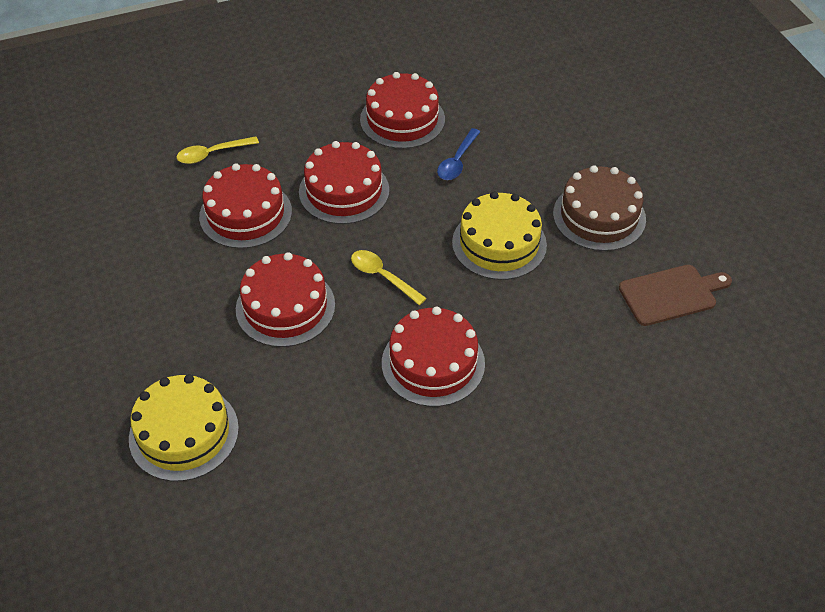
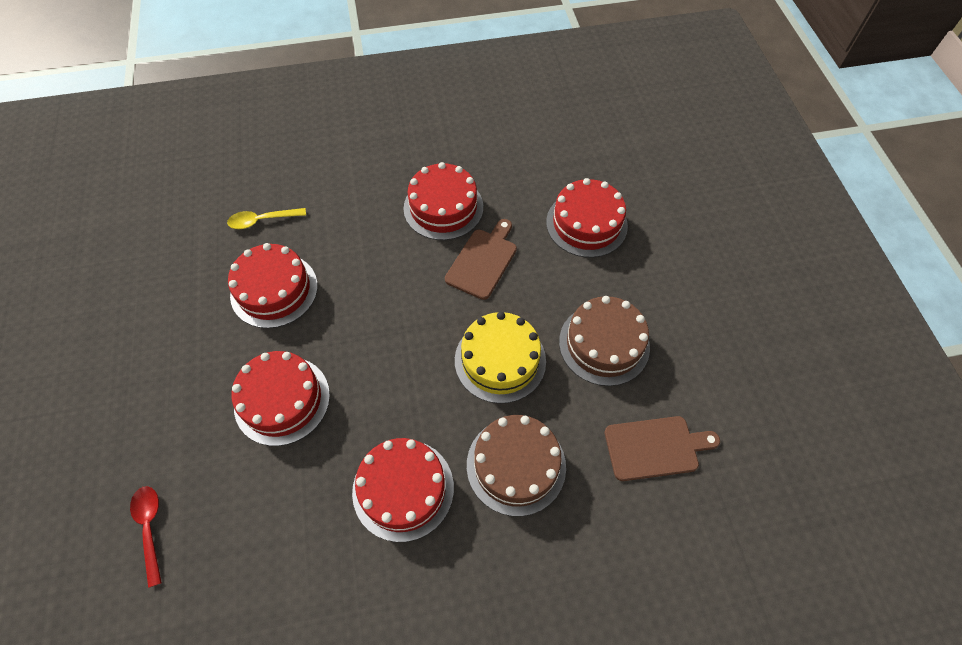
camera: 10 degrees right, 10 degrees up
yellow cake [129,374,239,481] -> red spoon [130,486,162,588]
red cake [299,141,389,224] -> red cake moved to [546,178,628,258]
yellow spoon [351,250,427,305] -> none
blue spoon [437,128,480,180] -> brown cutting board [445,219,517,300]
none -> brown cake [467,415,566,516]

